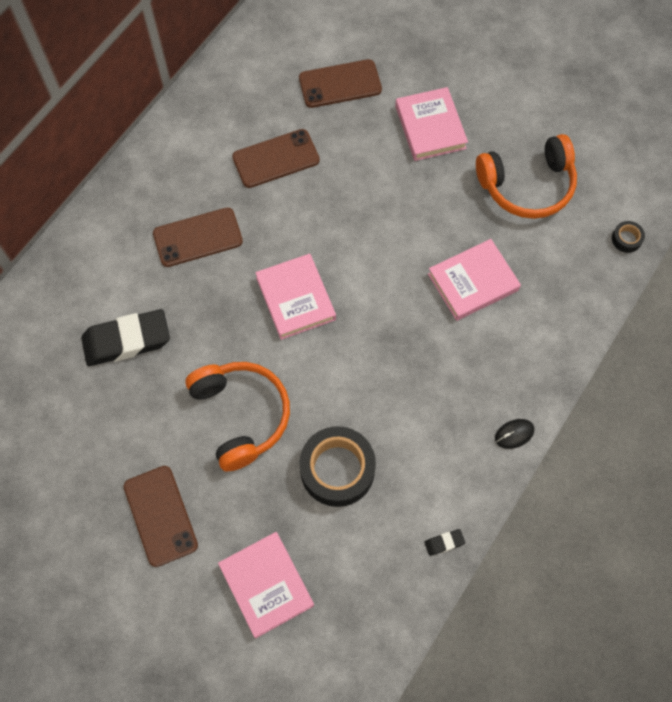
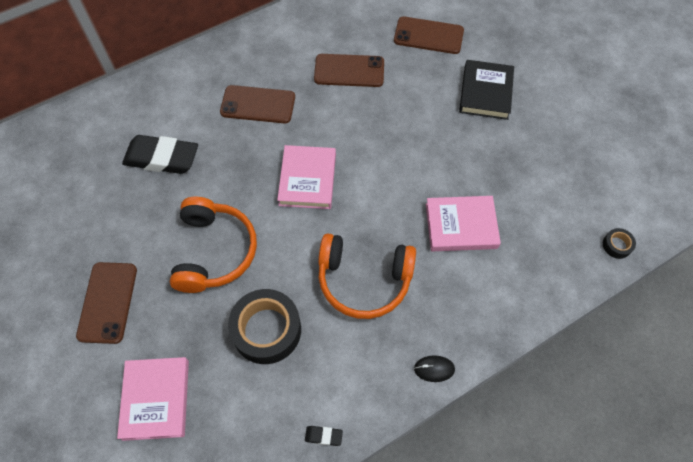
camera: 25 degrees right, 5 degrees down
pink book [395,87,468,161] -> black book [459,60,514,120]
orange headphones [476,134,577,219] -> orange headphones moved to [318,233,416,319]

